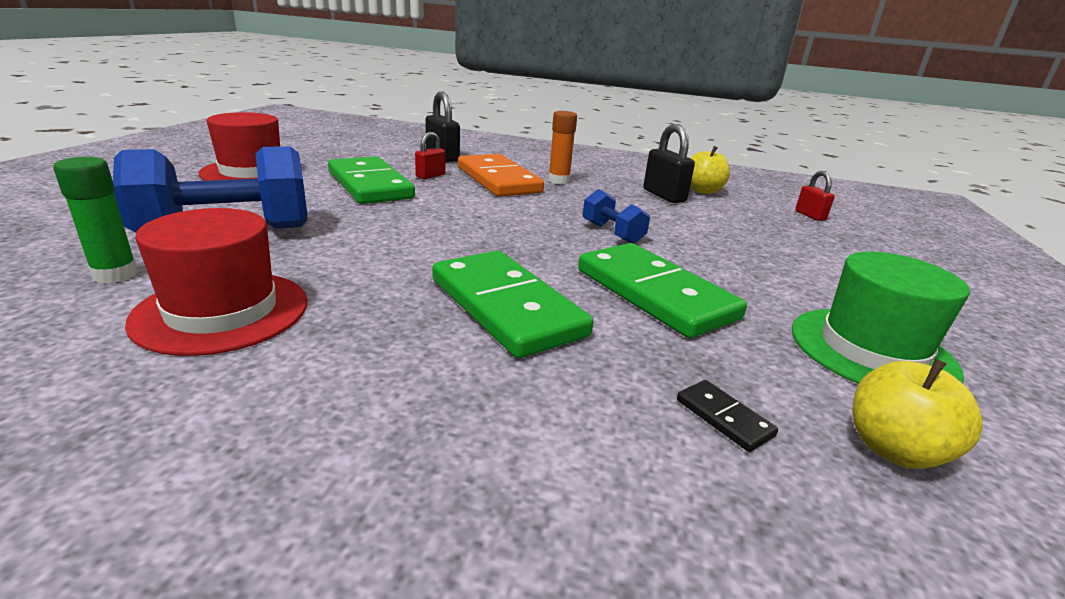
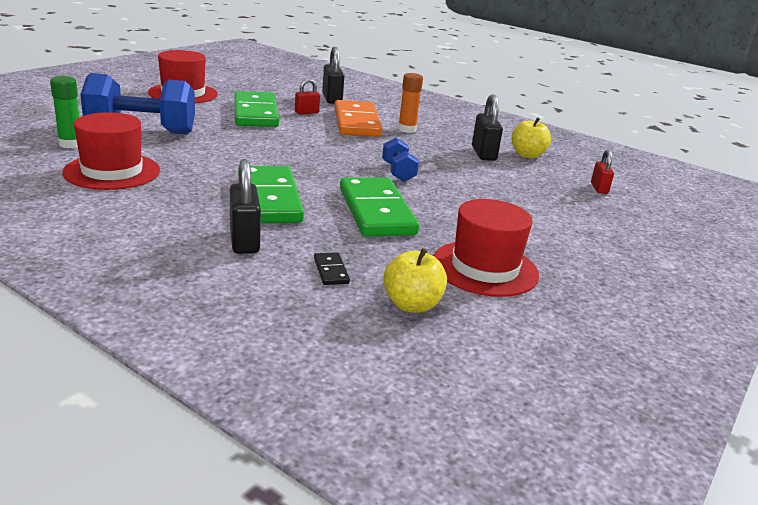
camera: 20 degrees right, 0 degrees up
green hat [792,251,970,384] -> red hat [433,199,539,297]
none -> black padlock [230,159,261,254]

